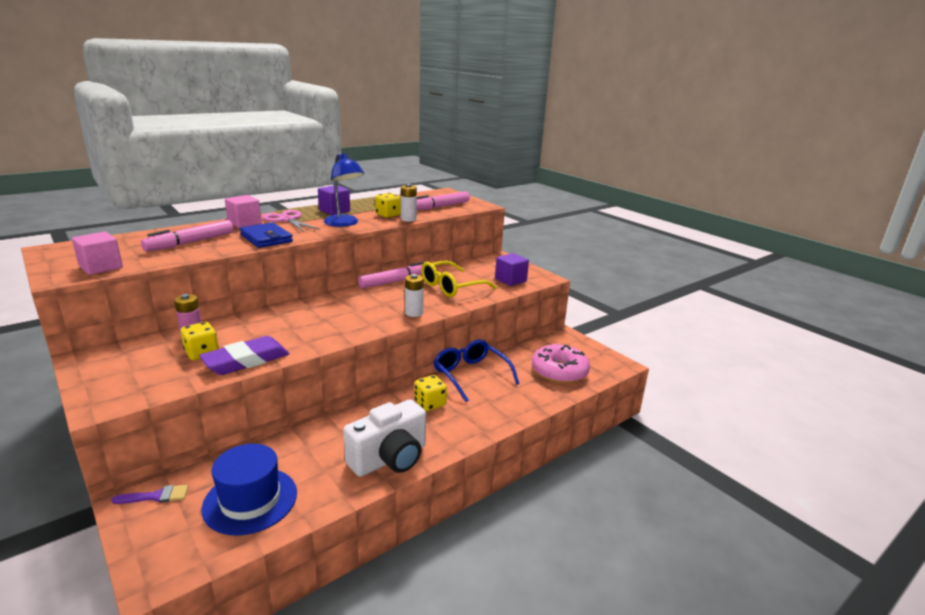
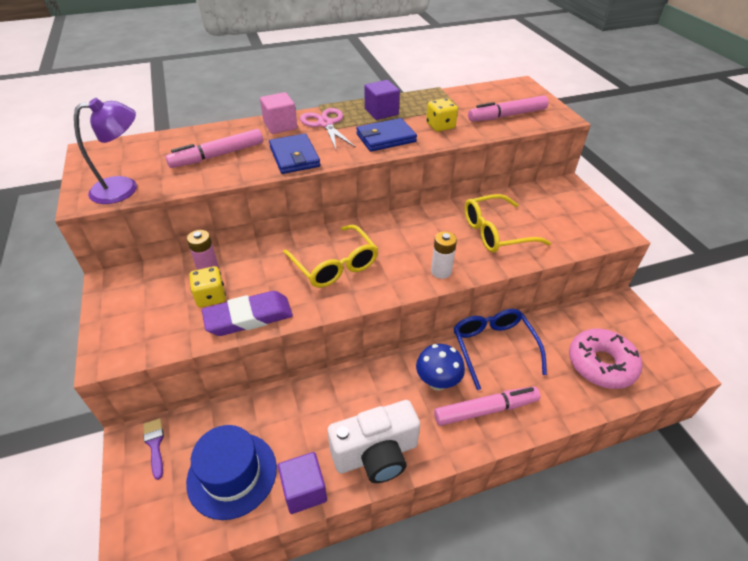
camera: 20 degrees right, 20 degrees up
pink cube [72,232,123,275] -> purple lamp [74,98,137,204]
purple brush [111,485,189,504] -> purple brush turned 120 degrees counterclockwise [143,418,164,480]
blue lamp [324,153,364,227] -> blue wallet [356,118,417,152]
pink marker [358,261,425,288] -> pink marker moved to [434,387,540,426]
white battery [401,184,417,222] -> none
yellow dice [414,375,447,411] -> blue mushroom [416,344,465,391]
purple cube [495,253,529,286] -> purple cube moved to [278,452,327,514]
none -> yellow glasses [283,225,378,288]

